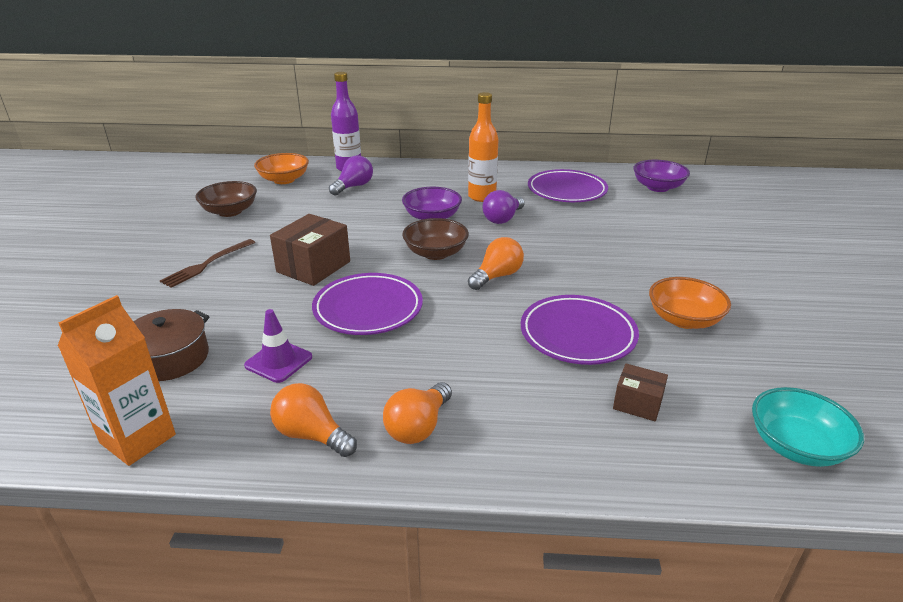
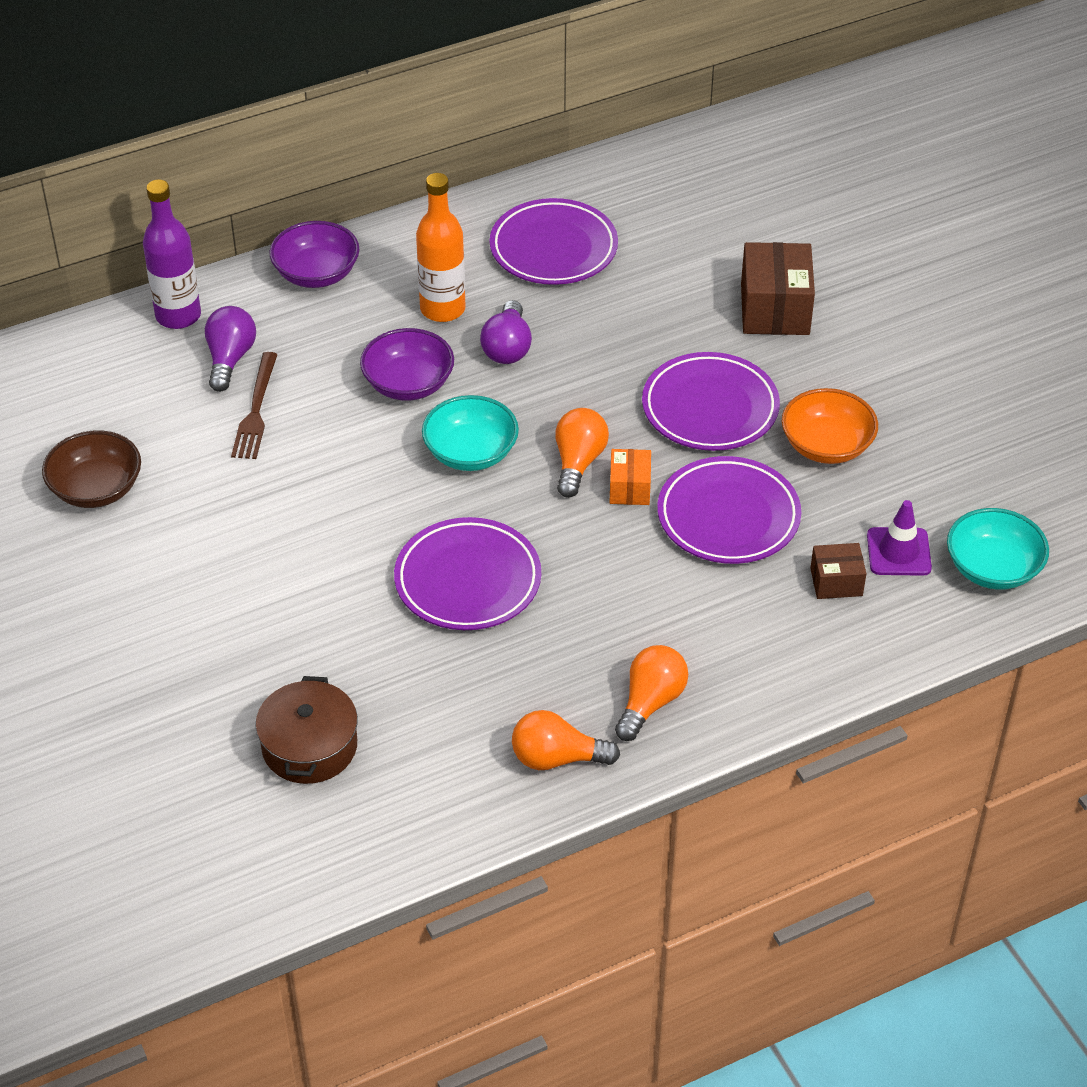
camera: 30 degrees left, 15 degrees up
orange carton [58,295,176,466] -> none
brown fork [160,239,255,288] -> brown fork moved to [231,352,278,459]
purple traffic cone [244,309,312,383] -> purple traffic cone moved to [867,500,932,576]
orange bowl [254,153,309,184] -> none
brown box [270,214,350,286] -> brown box moved to [741,242,815,335]
orange light bulb [383,382,452,444] -> orange light bulb turned 150 degrees counterclockwise [615,645,688,741]
brown bowl [402,218,469,260] -> turquoise bowl [422,395,519,471]
purple bowl [633,160,690,192] -> purple bowl moved to [269,221,359,288]
none -> orange box [610,449,651,505]
none -> purple plate [642,352,780,451]

